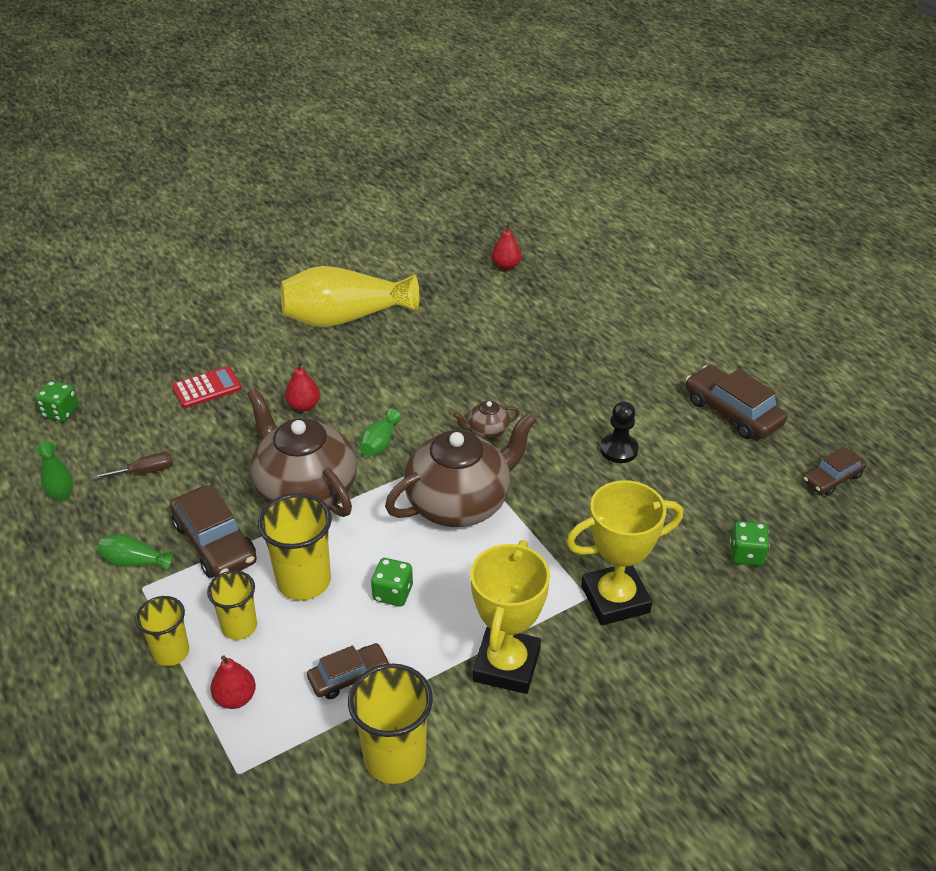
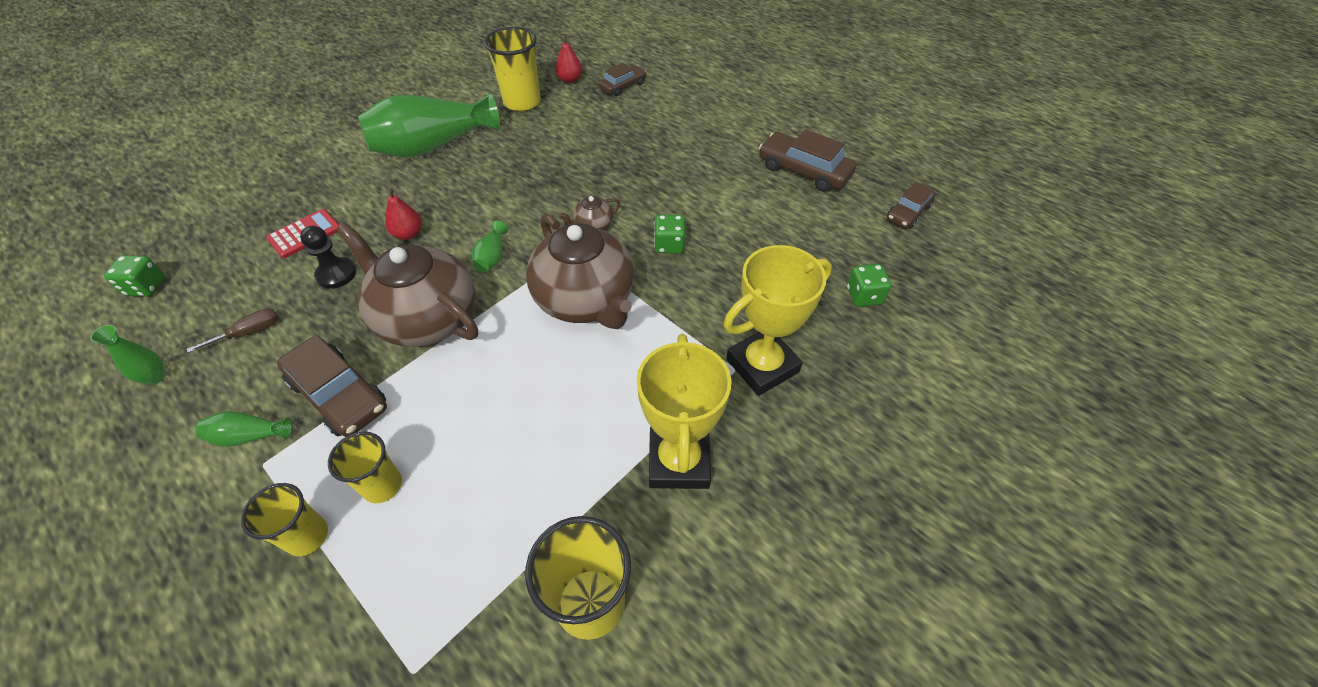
camera: 15 degrees left, 10 degrees up
red pear [210,655,256,709] -> none
yellow cup [258,493,332,600] -> yellow cup moved to [484,27,541,111]
yellow vase [281,266,419,327] -> green vase [358,93,500,158]
brown car [307,643,390,699] -> brown car moved to [598,63,646,96]
green dice [371,558,413,606] -> green dice moved to [654,215,685,254]
brown teapot [385,412,537,527] -> brown teapot turned 105 degrees clockwise [526,213,634,329]
black pawn [600,402,639,463] -> black pawn moved to [300,226,356,289]

